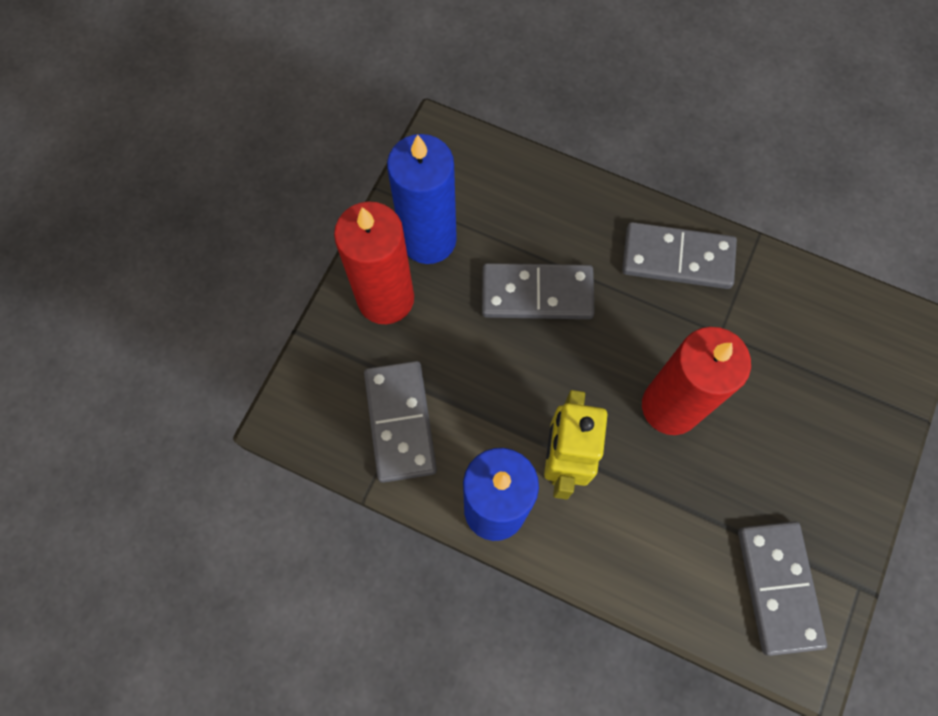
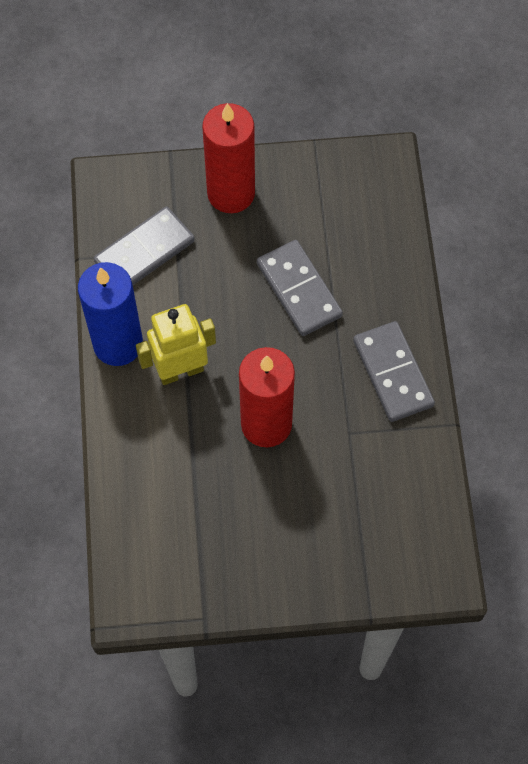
camera: 60 degrees right, 5 degrees down
blue candle [387,134,457,264] -> none
grey domino [738,521,827,656] -> none

